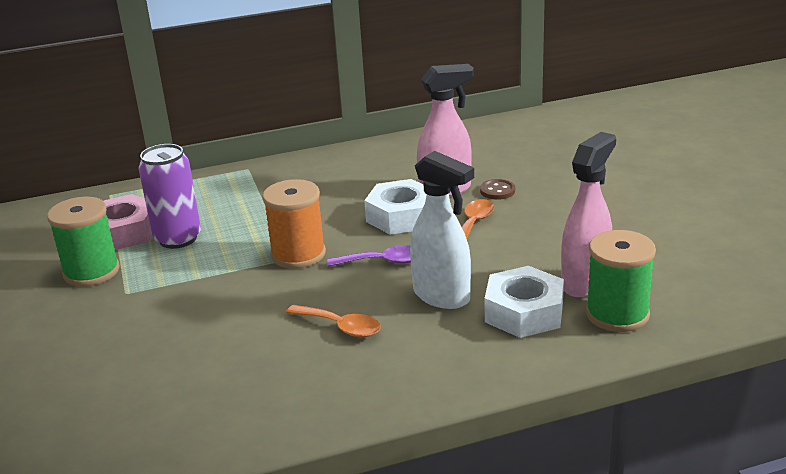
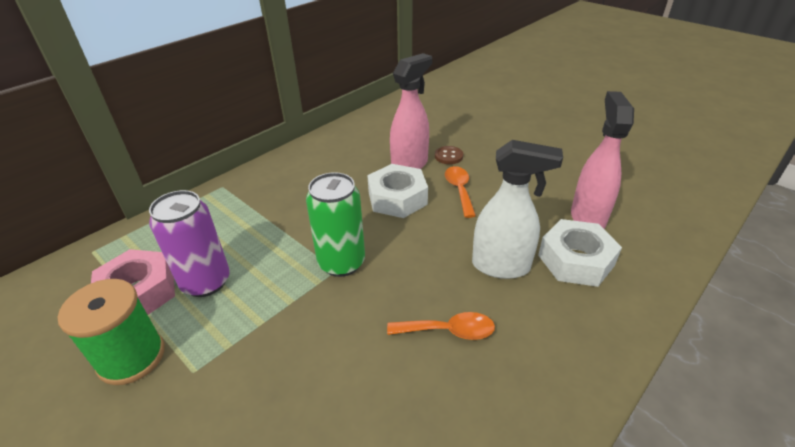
camera: 30 degrees left, 10 degrees up
orange spool [262,179,326,269] -> green can [306,172,365,277]
purple spoon [327,245,411,267] -> none
green spool [586,230,656,332] -> none

